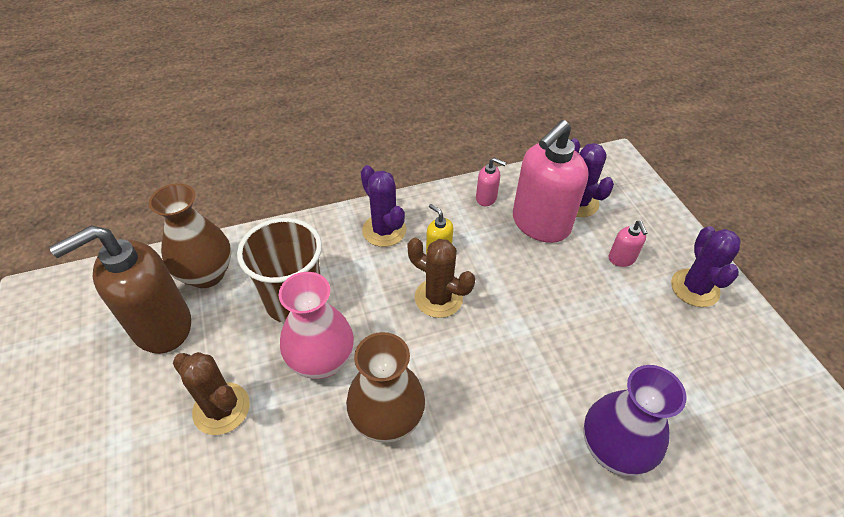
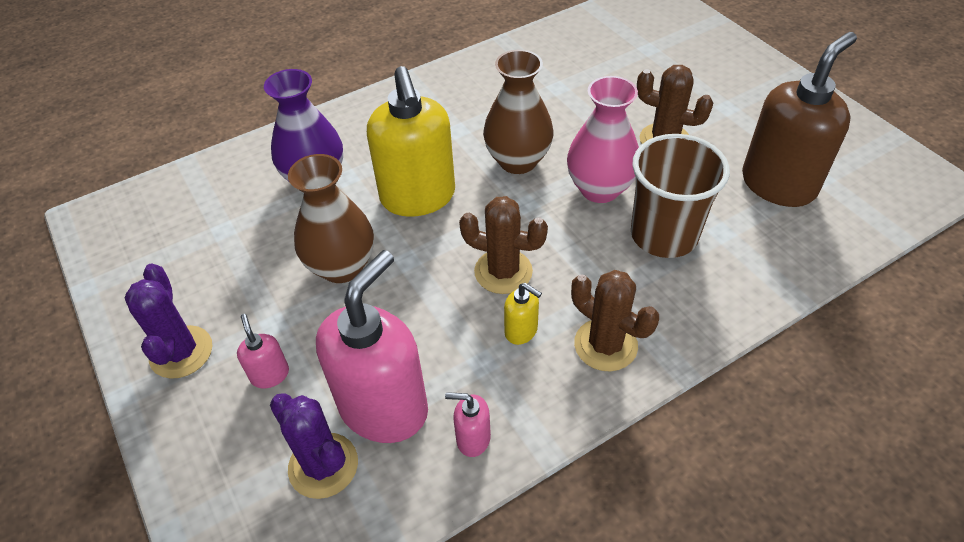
camera: 170 degrees right, 0 degrees up
brown vase [149,183,231,288] -> brown vase moved to [288,154,374,283]
purple cactus [361,165,406,247] -> brown cactus [571,270,659,372]
none -> yellow soap dispenser [367,66,455,217]

